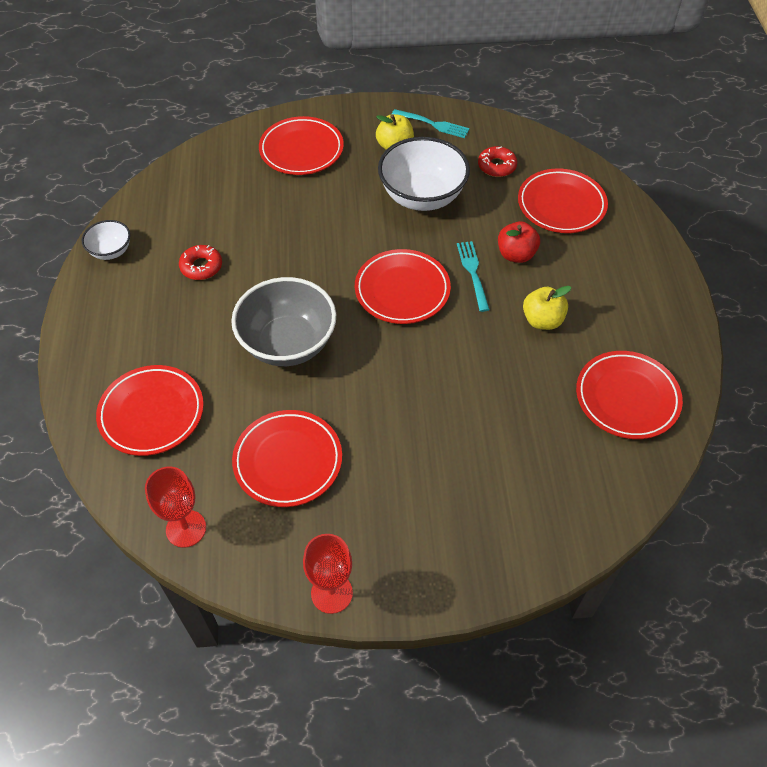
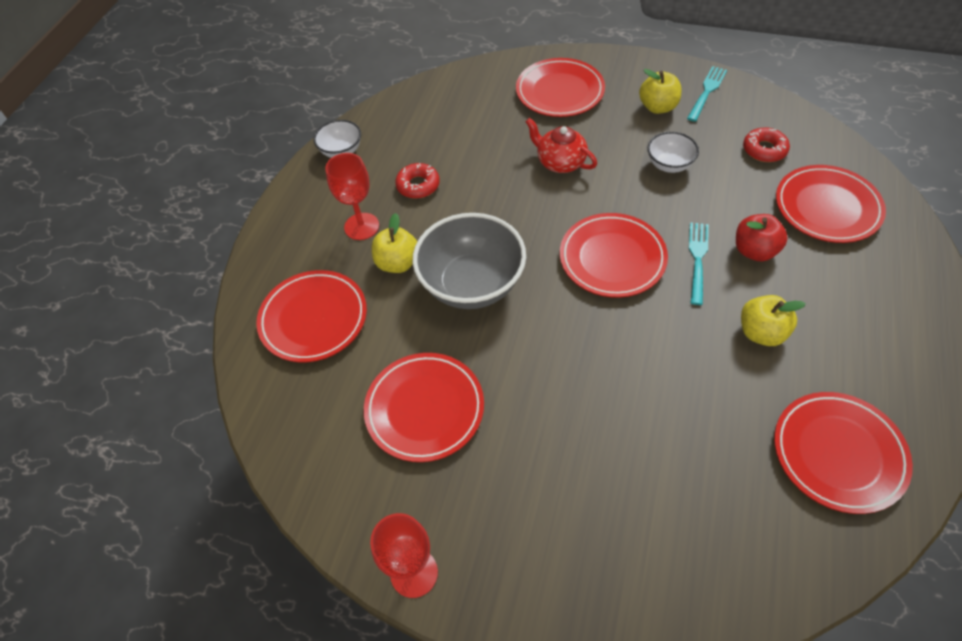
camera: 25 degrees right, 0 degrees up
red goblet [145,466,206,548] -> red goblet moved to [325,153,379,240]
white bowl [378,137,470,211] -> white bowl [647,132,699,173], size x0.51
turquoise fork [392,109,470,138] -> turquoise fork turned 105 degrees counterclockwise [687,66,727,122]
none -> yellow apple [372,213,417,273]
none -> red teapot [526,118,597,173]

